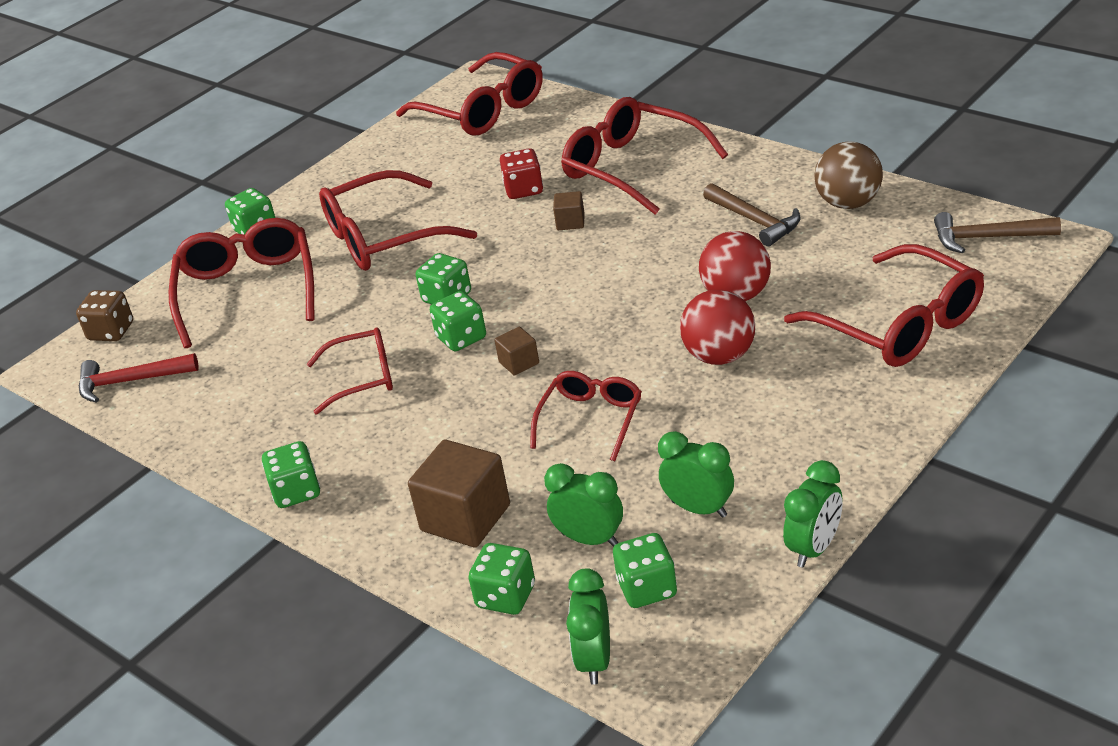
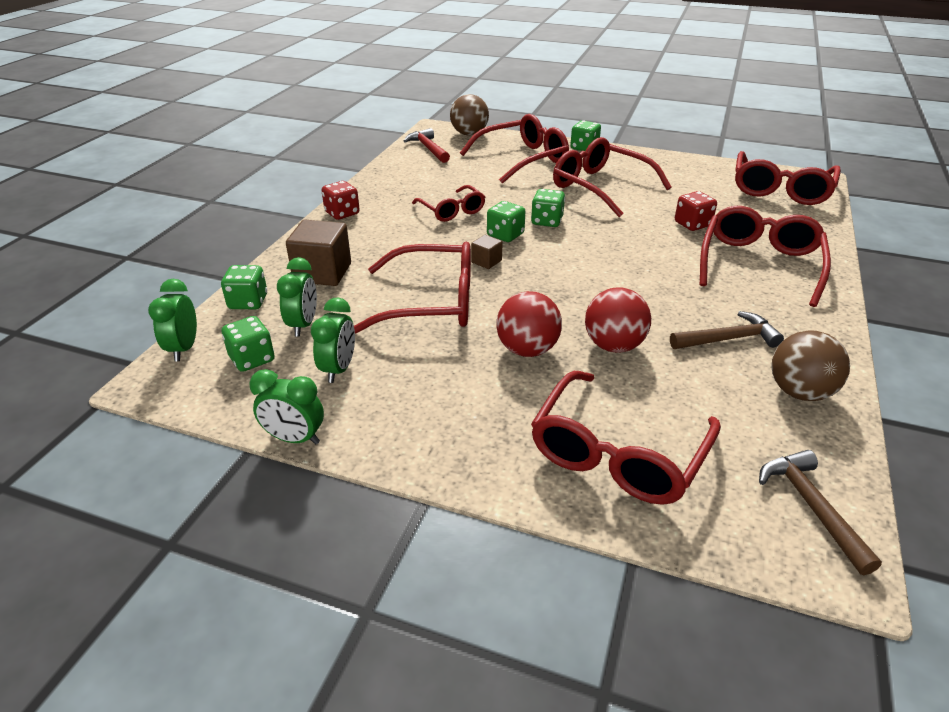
camera: 65 degrees right, 0 degrees up
brown dice [76,290,133,341] -> brown ball [450,94,489,136]
green dice [262,441,320,508] -> red dice [321,181,360,220]
red glasses [530,371,642,461] -> red glasses [354,242,471,334], size x1.67
brown cube [553,191,585,230] -> none
green clock [566,568,610,685] -> green clock turned 75 degrees counterclockwise [148,279,197,361]
brown hammer [703,183,801,246] -> brown hammer turned 135 degrees counterclockwise [670,311,784,349]

